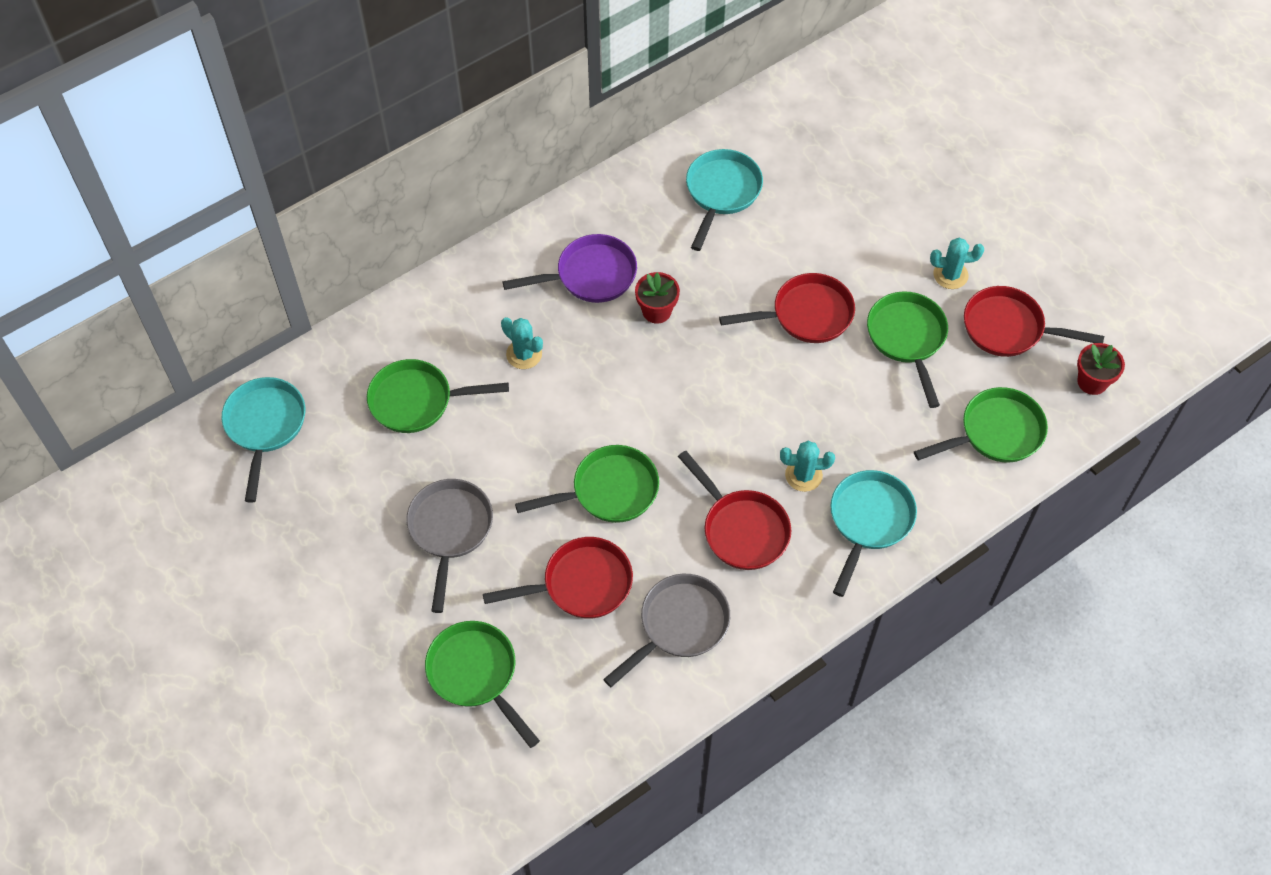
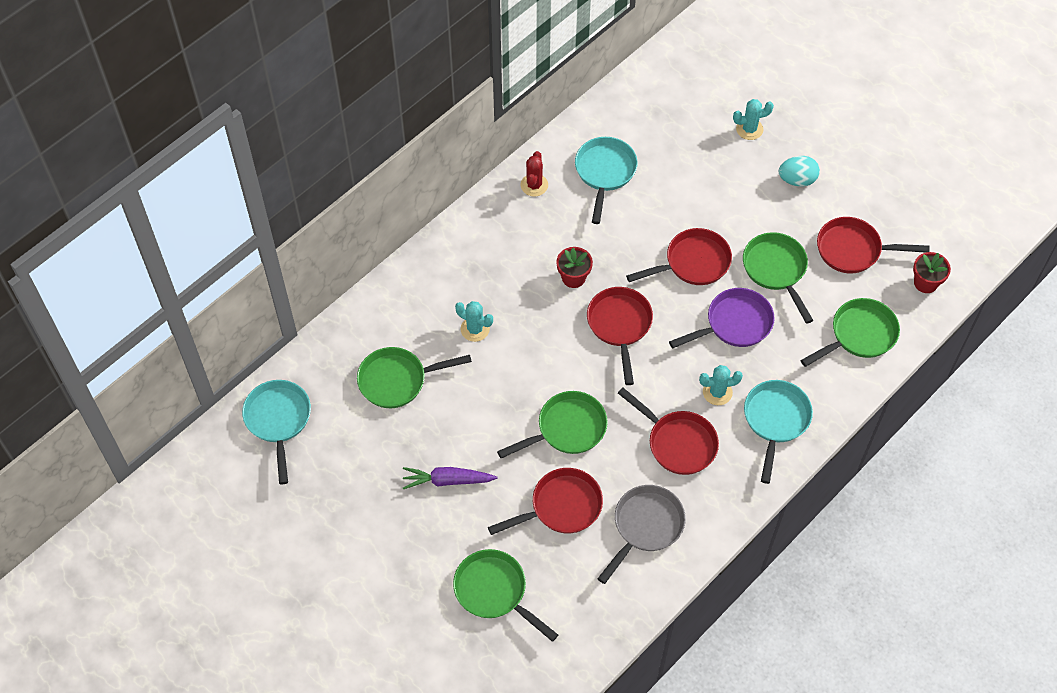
camera: 10 degrees left, 0 degrees up
grey pan [406,479,493,613] -> purple carrot [403,467,497,489]
purple pan [503,234,637,303] -> purple pan moved to [669,288,775,348]
turquoise cactus [930,238,984,289] -> turquoise cactus moved to [733,99,774,140]
none -> red cactus [521,151,548,196]
none -> red pan [587,287,653,385]
none -> turquoise egg [779,156,820,186]

